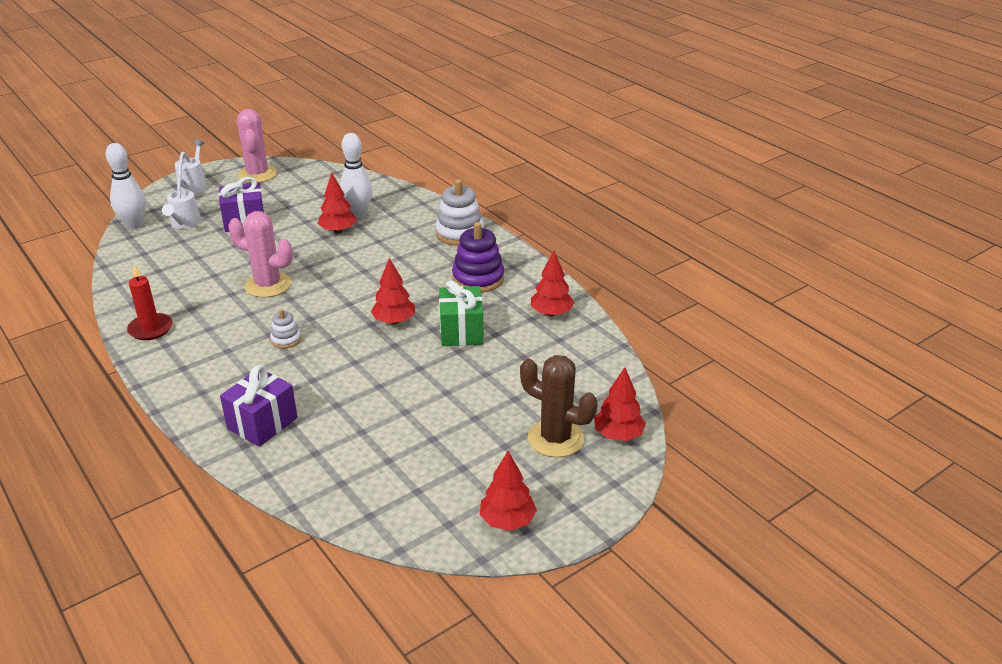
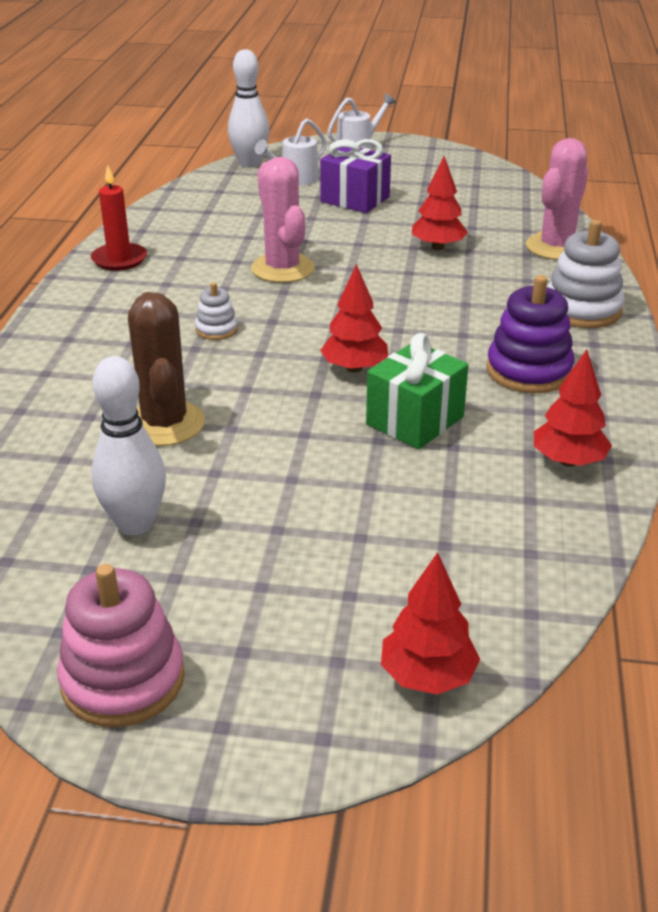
camera: 45 degrees right, 0 degrees up
purple gift [220,365,298,447] -> none
pink cactus [237,109,277,183] -> pink cactus moved to [526,138,588,260]
white bowling pin [340,133,372,218] -> white bowling pin moved to [91,356,166,536]
red tree [480,451,537,531] -> pink stacking toy [57,564,185,727]
brown cactus [520,355,598,457] -> brown cactus moved to [128,292,205,446]

